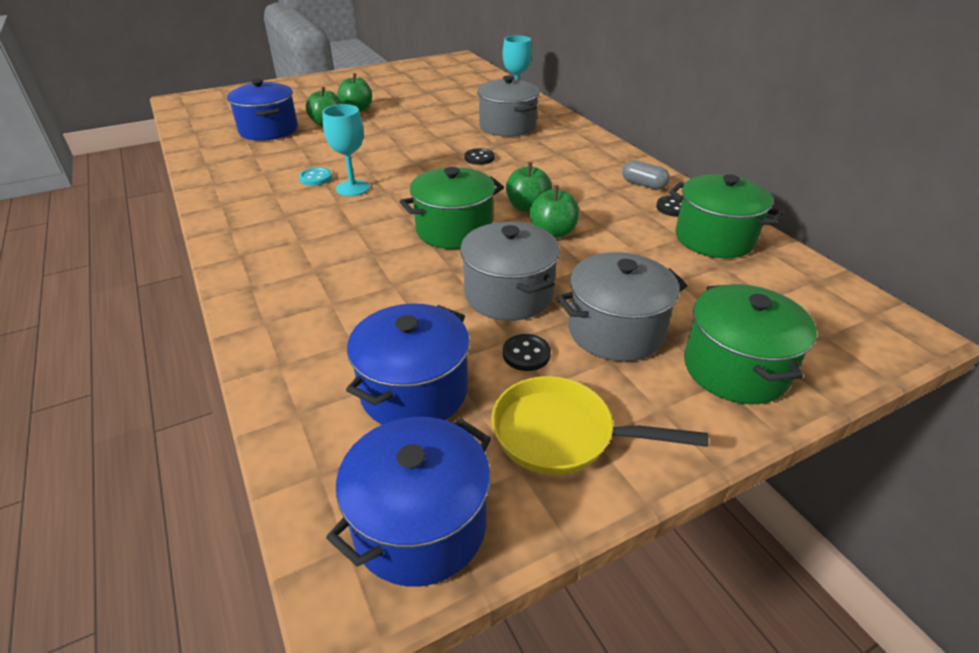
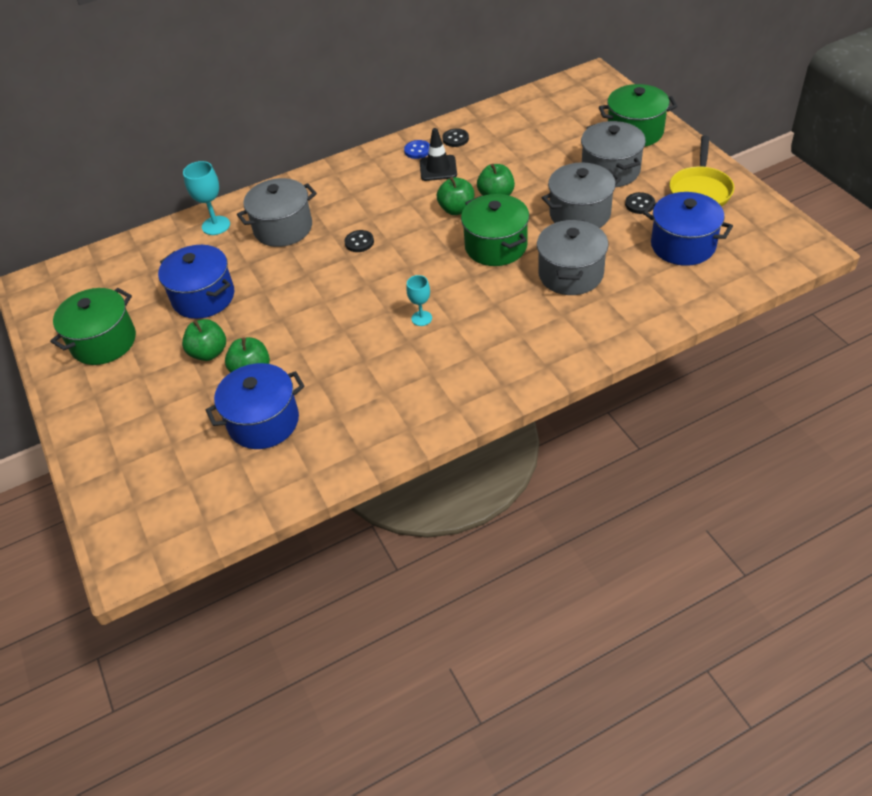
camera: 85 degrees left, 10 degrees up
turquoise button [299,167,332,186] -> none
turquoise goblet [322,104,370,196] -> turquoise goblet [406,275,432,326], size x0.65
blue pot [326,417,491,587] -> blue pot moved to [158,245,234,319]
grey capsule [622,160,670,190] -> blue button [404,140,430,159]
green pot [669,174,783,258] -> green pot moved to [50,288,136,365]
none -> black traffic cone [420,128,457,181]
none -> grey pot [537,219,609,295]

